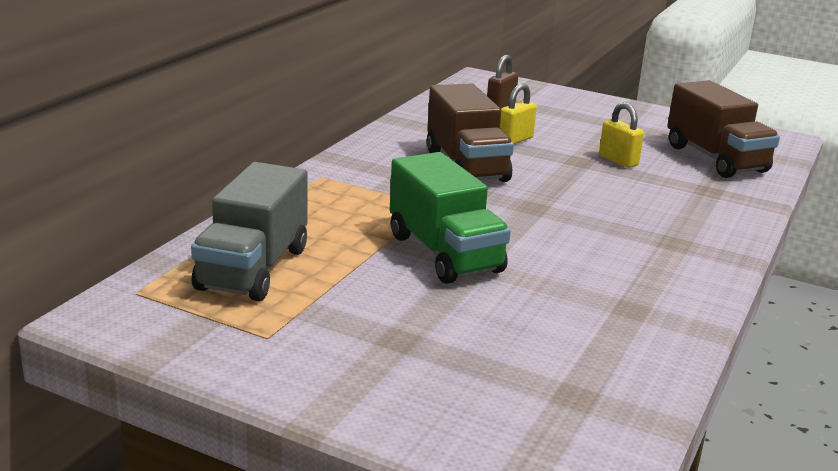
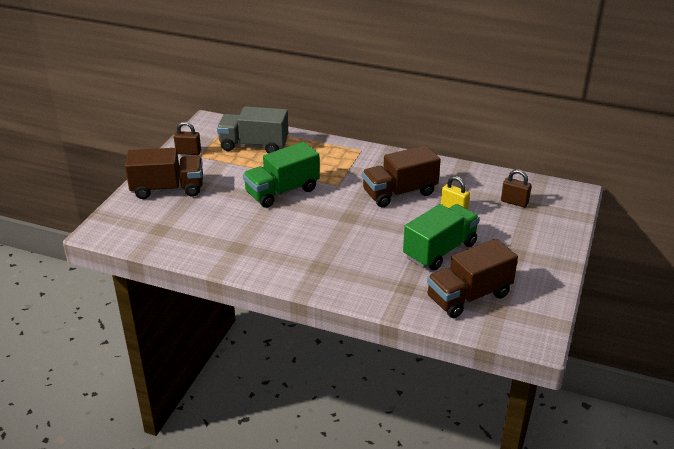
camera: 85 degrees right, 10 degrees up
yellow padlock [599,102,644,168] -> green truck [403,204,480,271]
none -> brown truck [125,148,203,199]
none -> brown padlock [174,121,201,155]

